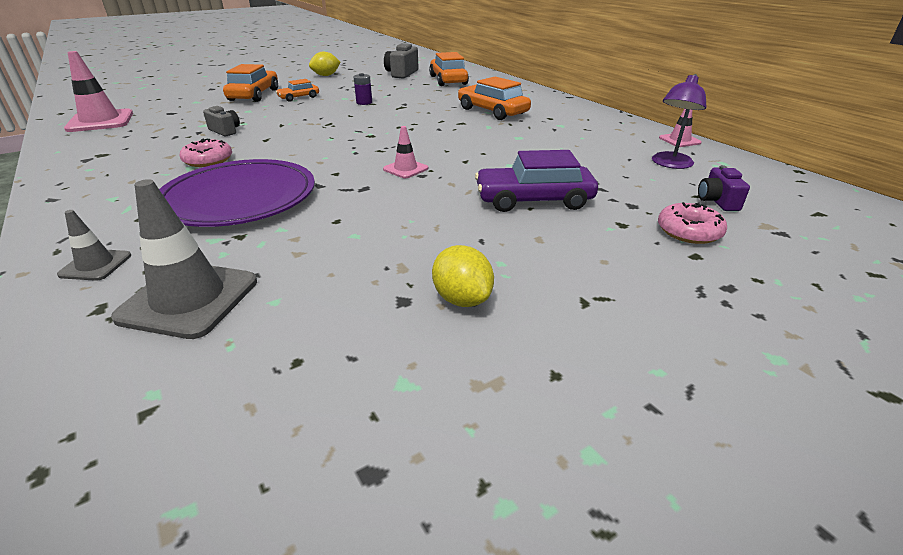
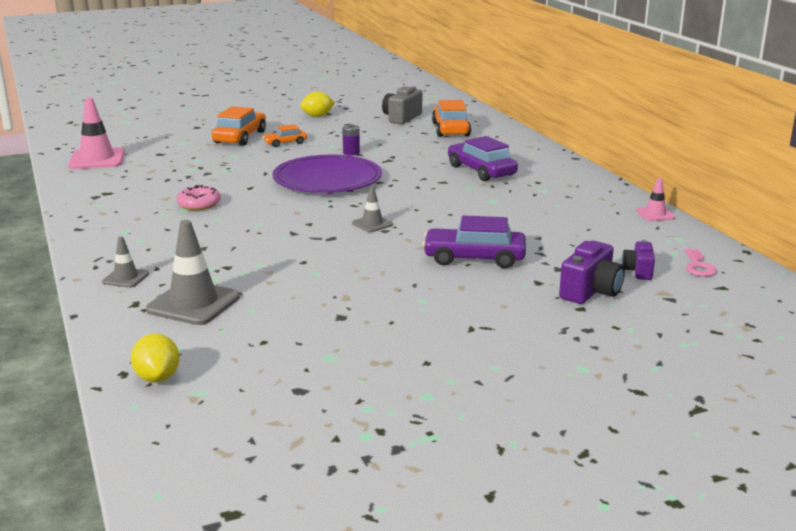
camera: 10 degrees right, 10 degrees down
purple plate [159,159,315,227] -> purple plate moved to [272,155,382,193]
grey camera [203,106,240,136] -> none
pink traffic cone [383,126,428,178] -> grey traffic cone [352,187,393,232]
yellow lemon [432,245,494,307] -> yellow lemon moved to [131,333,180,383]
orange car [458,77,531,120] -> purple car [448,136,518,181]
purple lamp [652,74,706,169] -> none
pink donut [658,202,727,244] -> purple camera [559,241,625,304]
none -> pink key [685,249,717,277]

